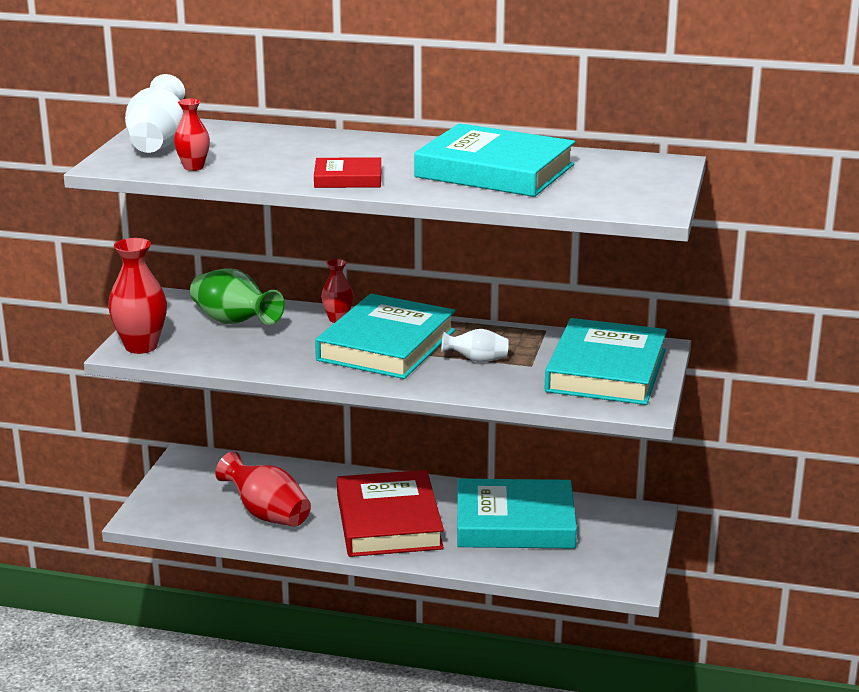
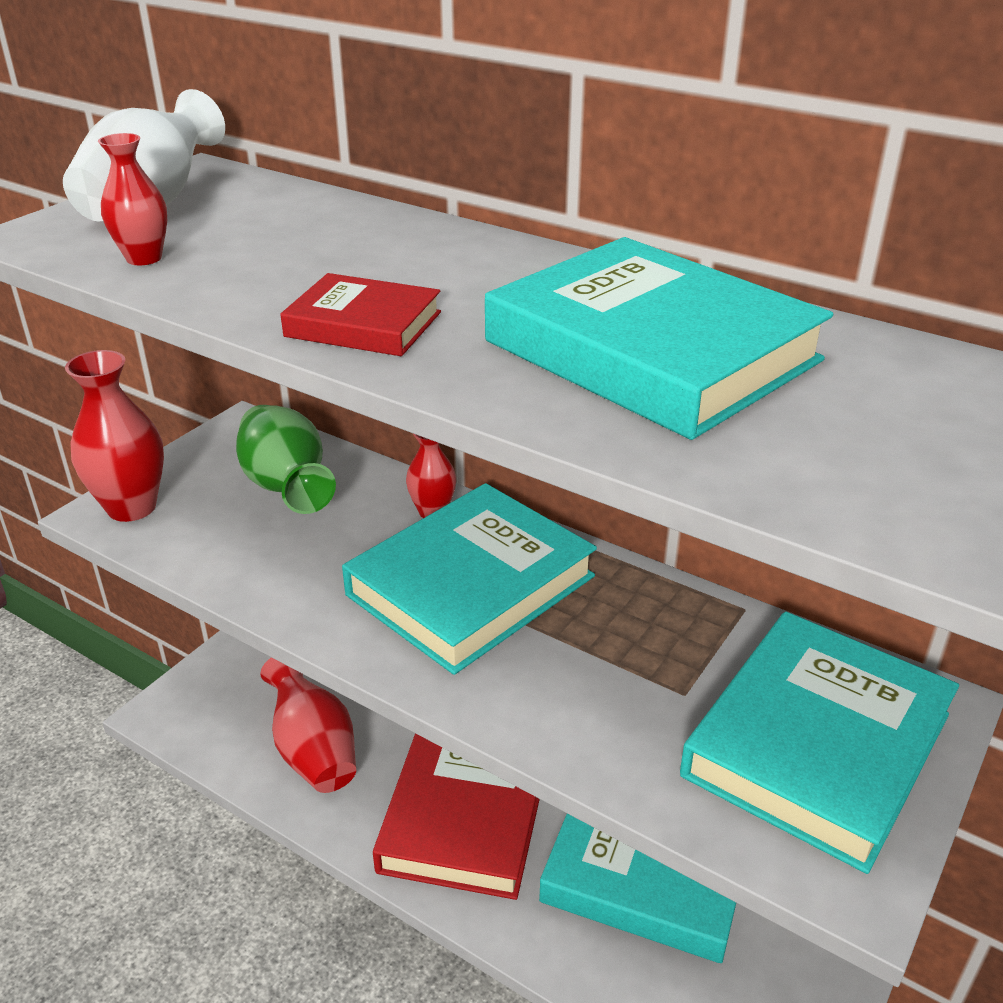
camera: 20 degrees right, 10 degrees up
white vase [441,329,509,362] -> none

